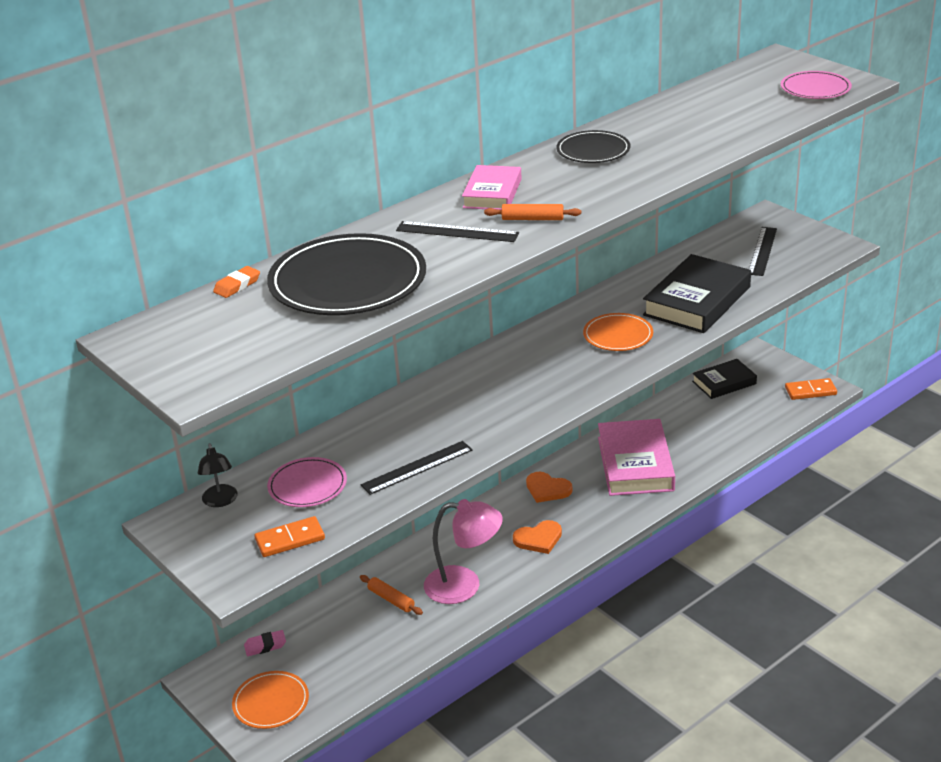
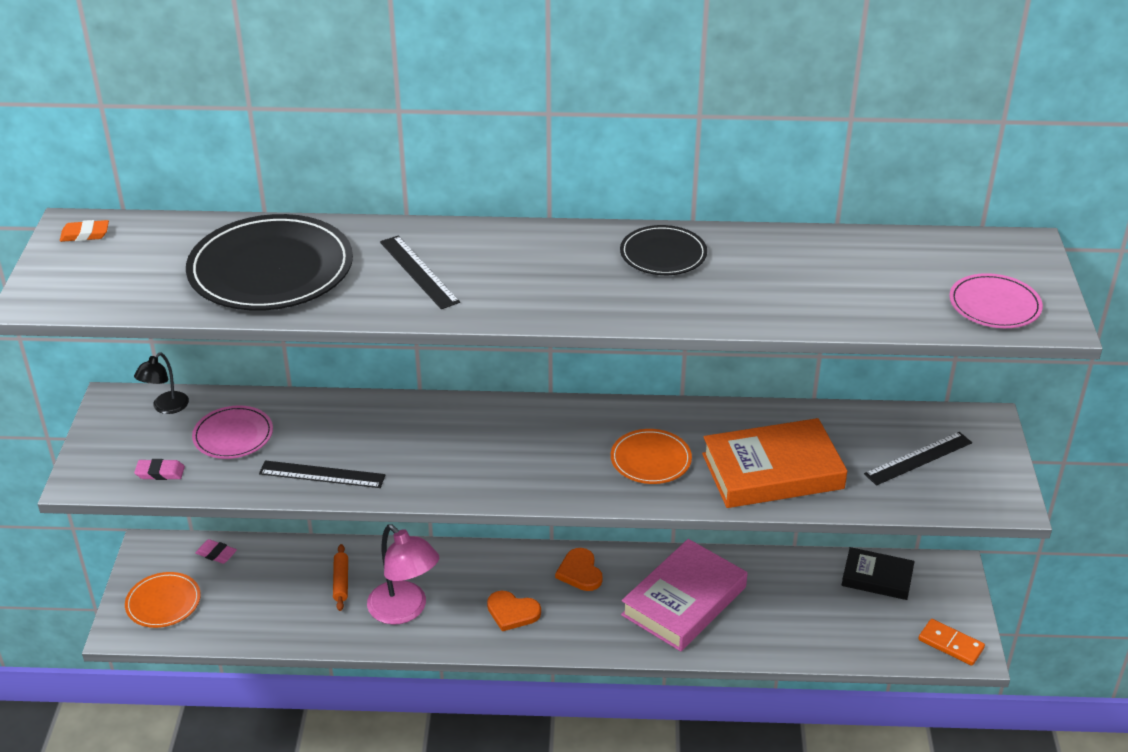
camera: 40 degrees right, 5 degrees up
orange eraser [213,266,260,298] -> orange eraser moved to [60,220,109,242]
orange domino [254,516,325,557] -> pink eraser [134,459,185,480]
pink book [462,165,522,210] -> none
orange rolling pin [484,204,581,220] -> none
black book [643,254,751,333] -> orange book [702,418,847,508]

